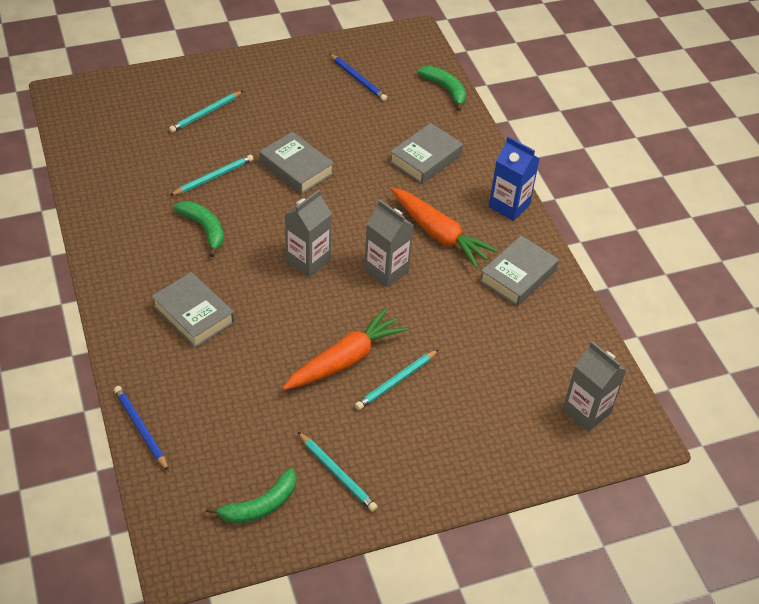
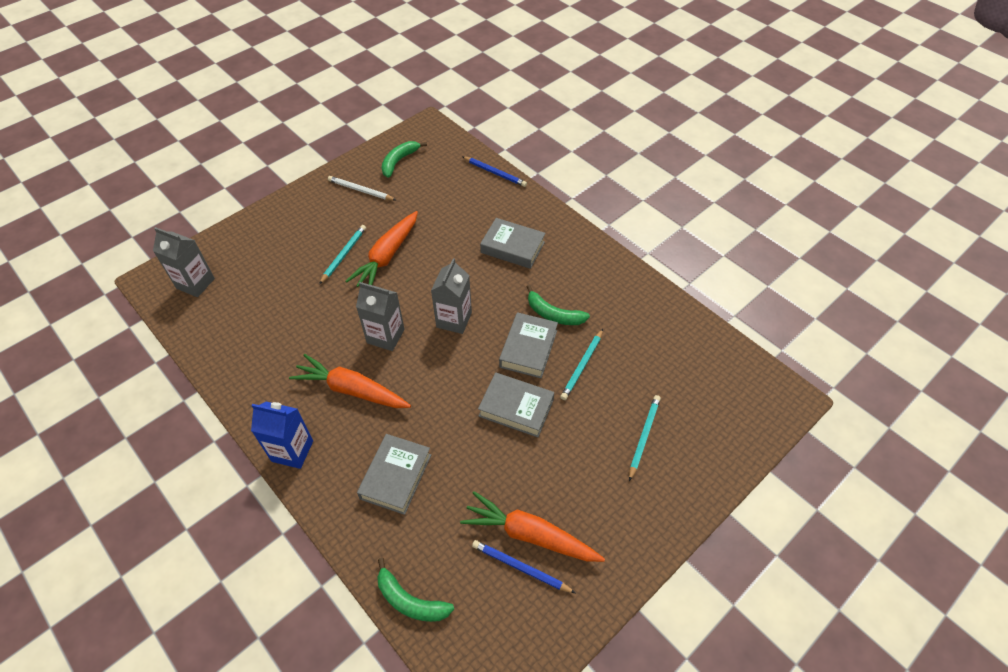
camera: 160 degrees right, 5 degrees up
turquoise pencil [298,432,378,512] -> white pencil [328,176,396,200]
grey book [480,236,559,306] -> grey book moved to [499,312,558,378]
none -> orange carrot [460,491,605,562]

